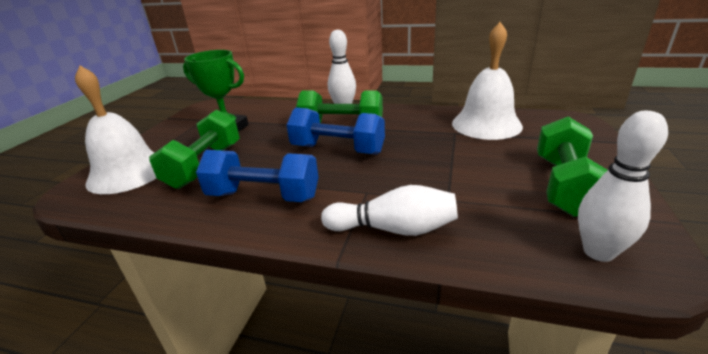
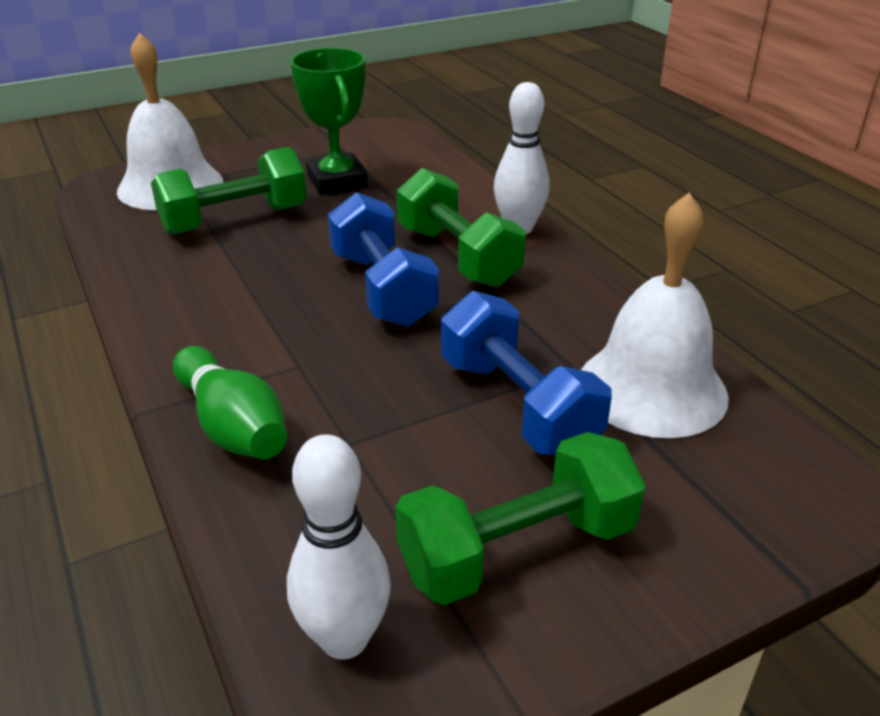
camera: 45 degrees right, 5 degrees up
blue dumbbell [196,150,319,202] -> blue dumbbell moved to [441,291,612,455]
white bowling pin [321,185,458,236] -> green bowling pin [173,346,287,459]

